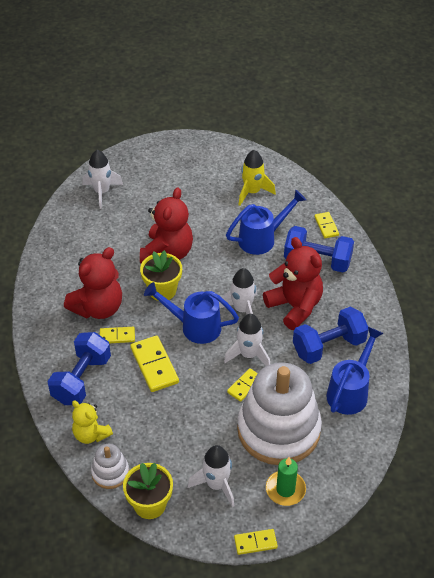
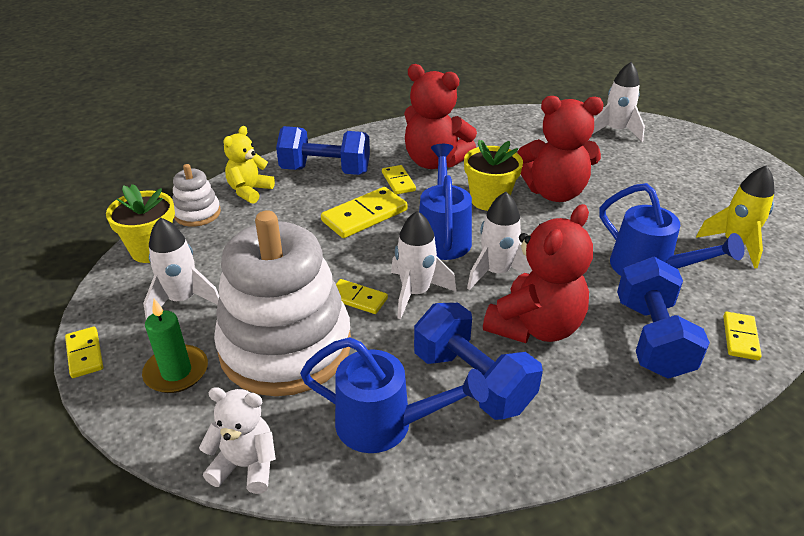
camera: 75 degrees right, 10 degrees down
yellow domino [314,212,339,238] -> yellow domino turned 45 degrees counterclockwise [723,312,762,360]
none -> white teddy bear [199,387,276,494]

